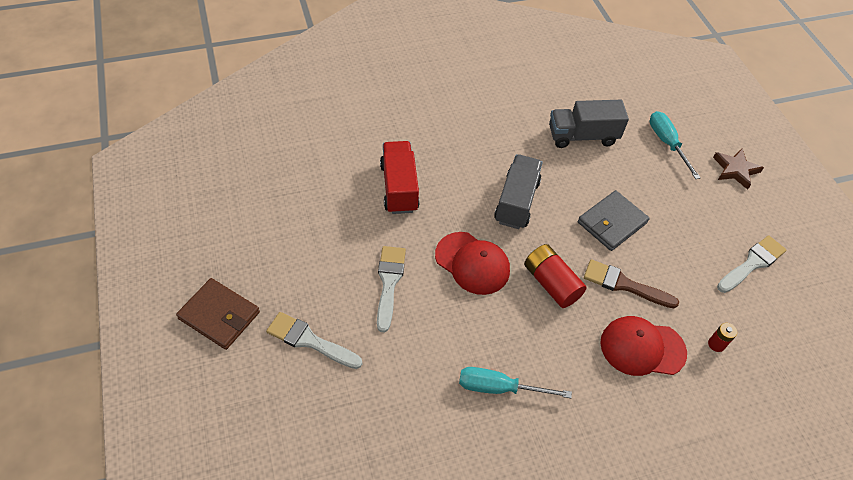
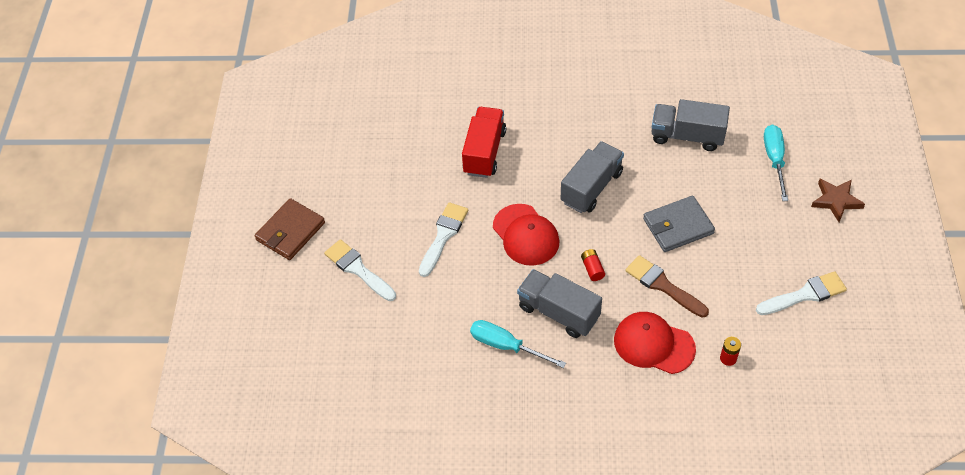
camera: 25 degrees right, 0 degrees up
brown wallet [176,278,260,350] -> brown wallet turned 75 degrees clockwise [254,198,325,260]
red battery [524,244,587,308] -> red battery [581,249,605,281], size x0.51
none -> grey truck [517,269,602,338]

